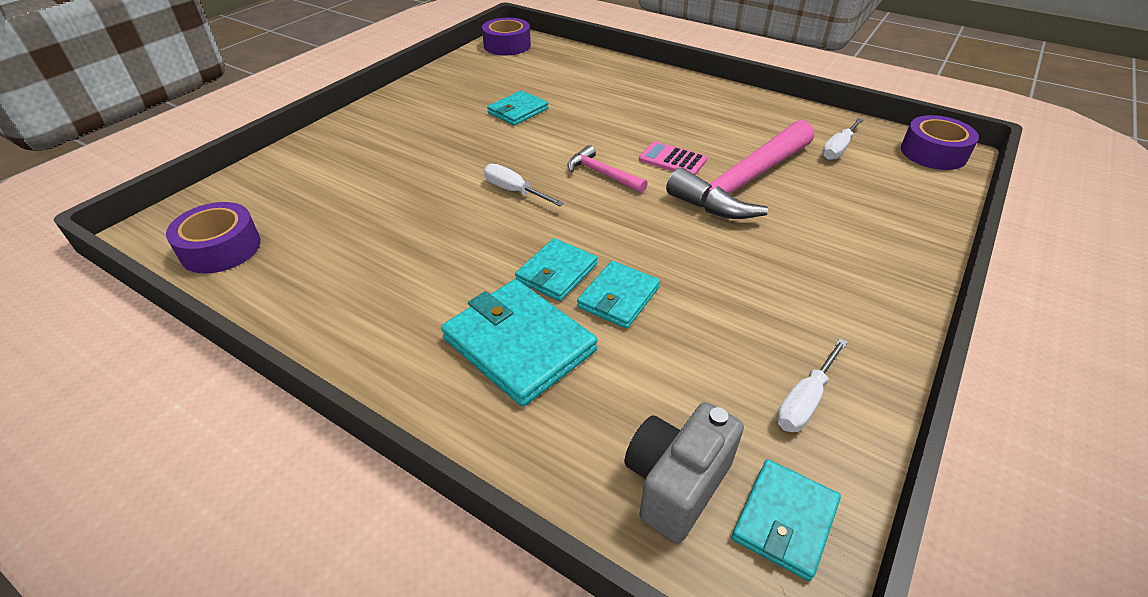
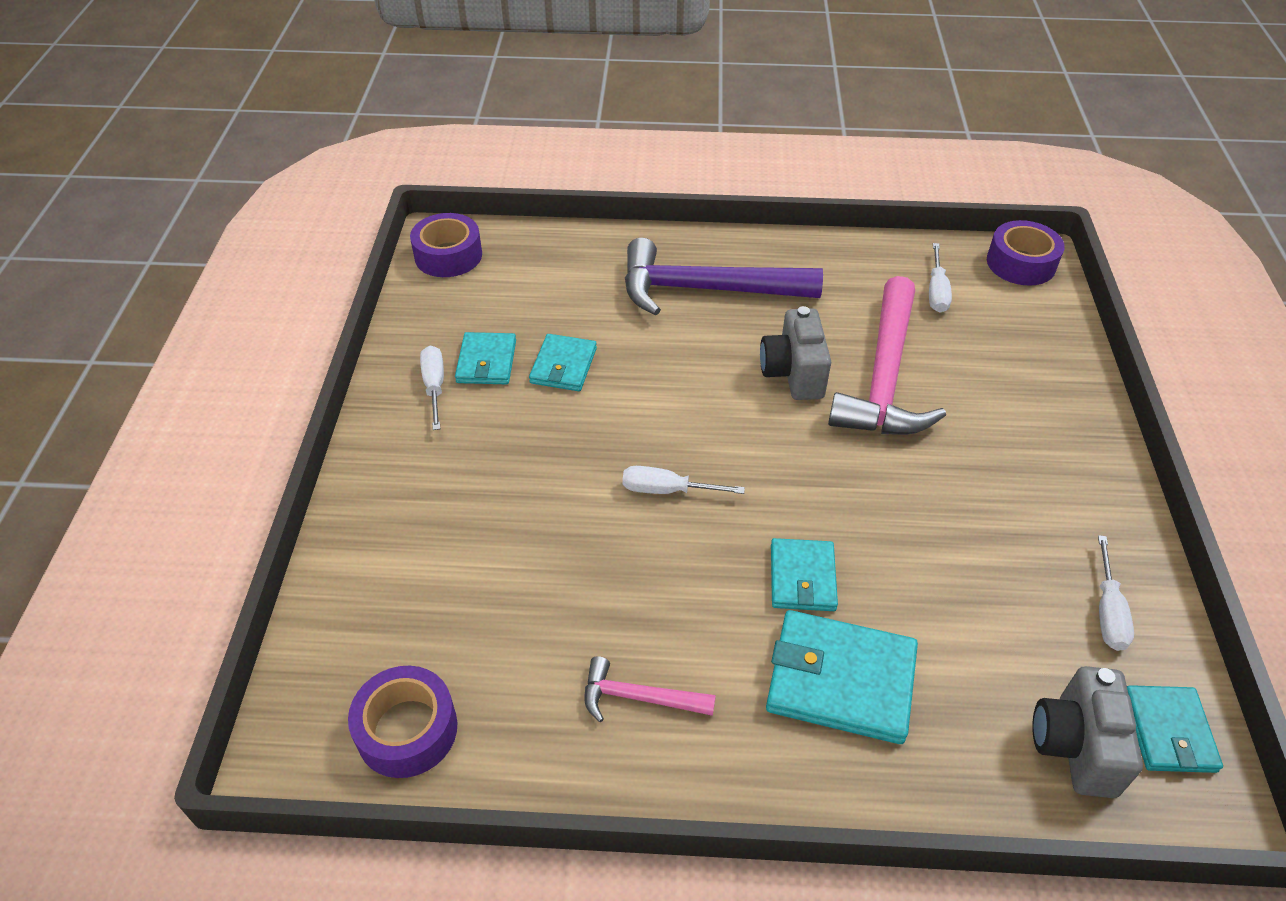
camera: 30 degrees left, 5 degrees up
pink hammer [568,145,647,193] -> pink hammer moved to [584,656,716,722]
turquoise wallet [577,261,660,329] -> turquoise wallet moved to [455,332,516,384]
pink calculator [639,141,707,175] -> grey camera [760,306,831,400]
none -> white screwdriver [420,346,444,430]
none -> purple hammer [625,238,823,315]

